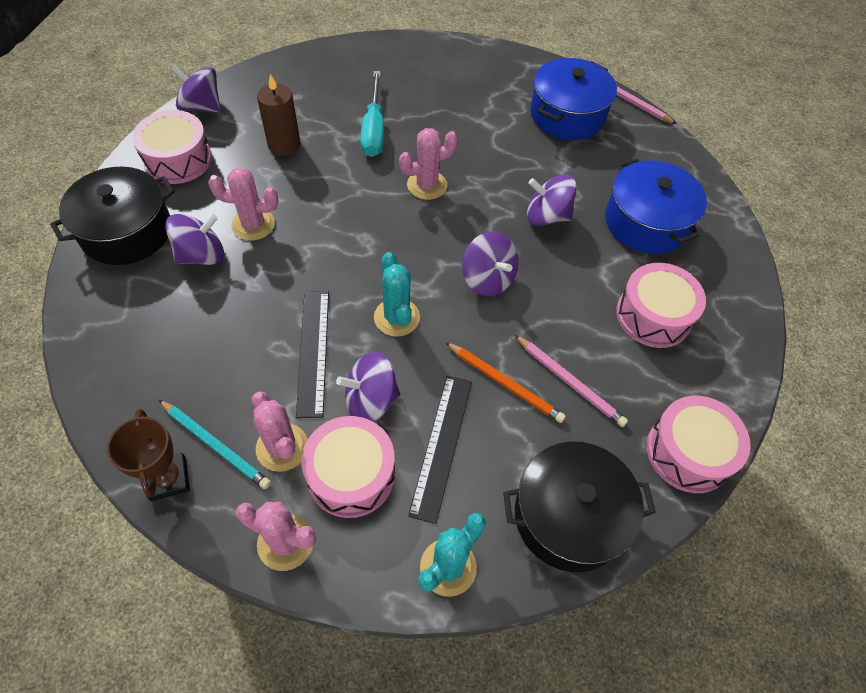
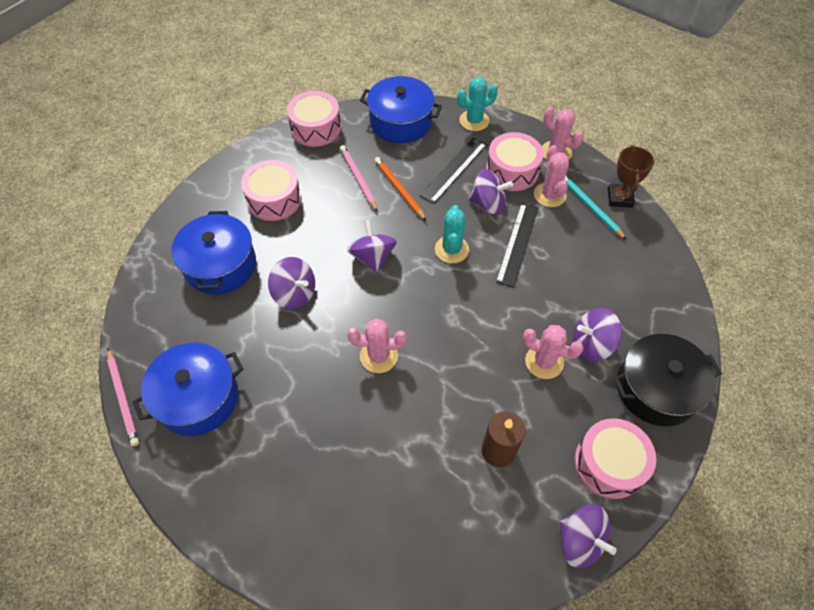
camera: 155 degrees left, 0 degrees up
turquoise screwdriver [360,71,384,157] -> none
black pot [503,441,656,572] -> blue pot [360,76,442,143]

